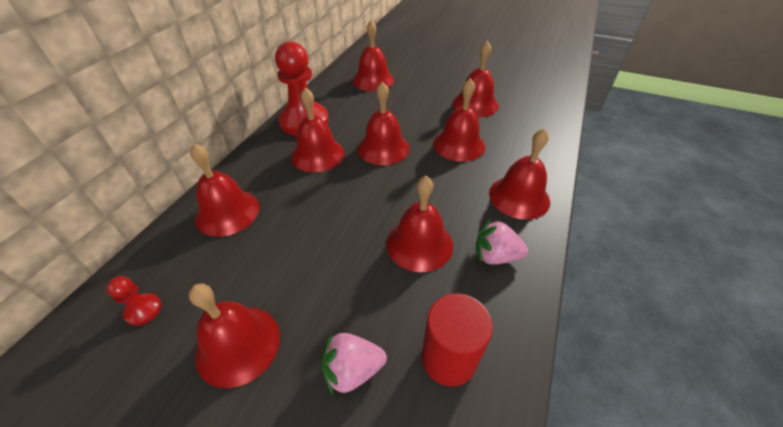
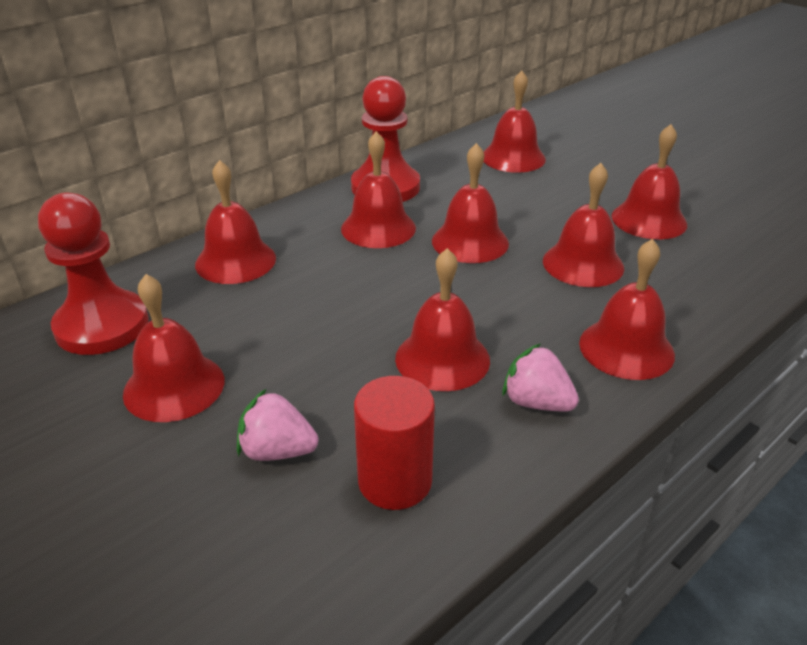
camera: 25 degrees right, 10 degrees down
red pawn [106,276,161,326] -> red pawn [38,192,149,355], size x2.32

